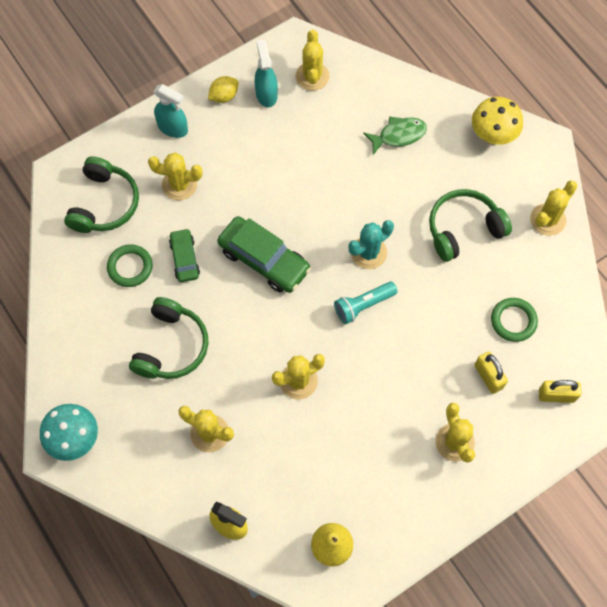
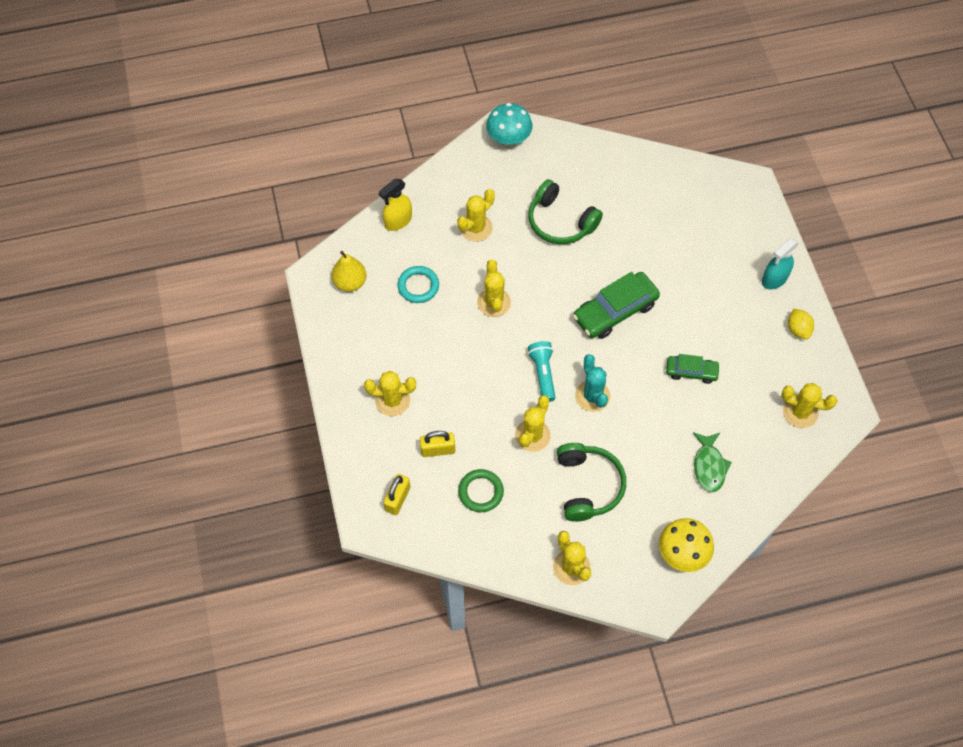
camera: 110 degrees right, 5 degrees down
green headphones [64,156,139,233] -> none
green ring [107,245,153,287] -> none
yellow cactus [148,153,202,200] -> yellow cactus moved to [515,395,551,452]
green car [169,228,200,282] -> green car moved to [666,354,720,384]
turquoise spray bottle [255,40,278,107] -> none
none -> turquoise ring [398,266,439,303]

